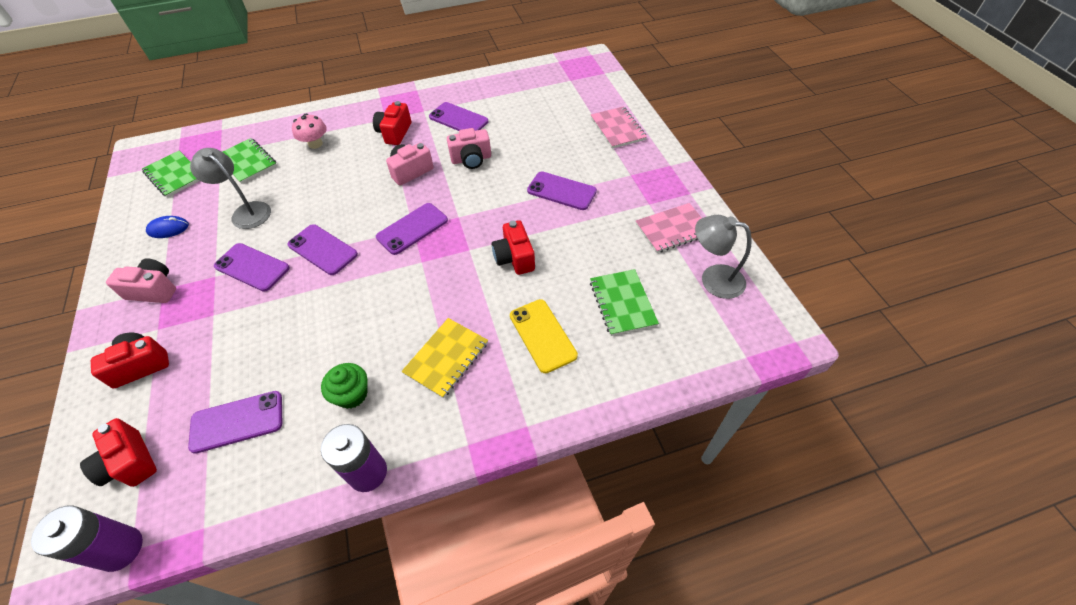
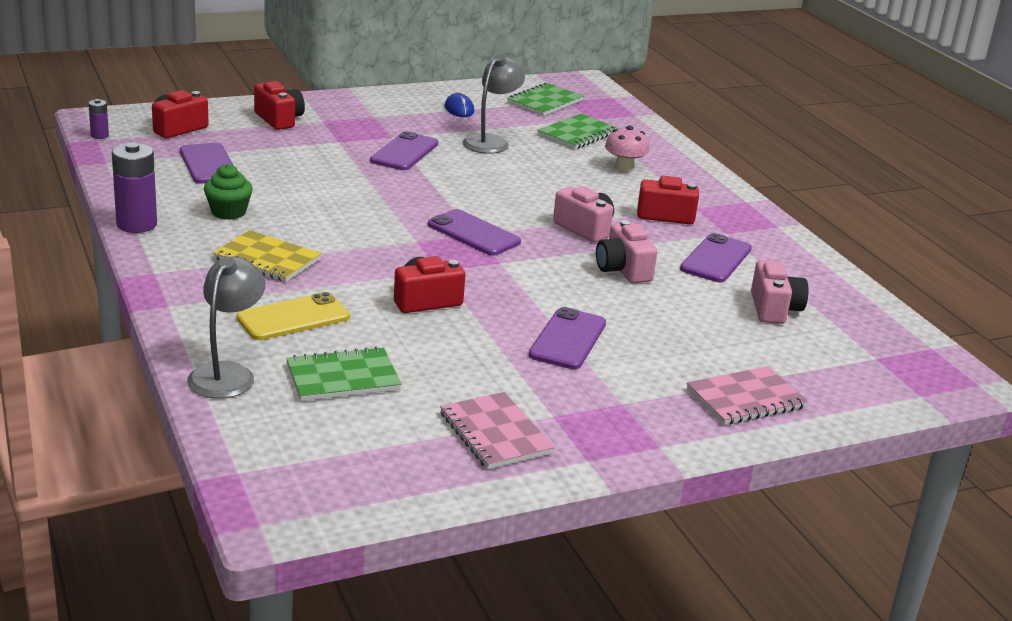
camera: 80 degrees right, 25 degrees down
purple battery [31,505,143,572] -> purple battery [88,99,109,139], size x0.50
pink camera [106,258,176,303] -> pink camera moved to [751,260,808,324]
purple phone [288,224,358,275] -> none
grey lamp [695,215,752,299] -> grey lamp moved to [187,256,265,399]

